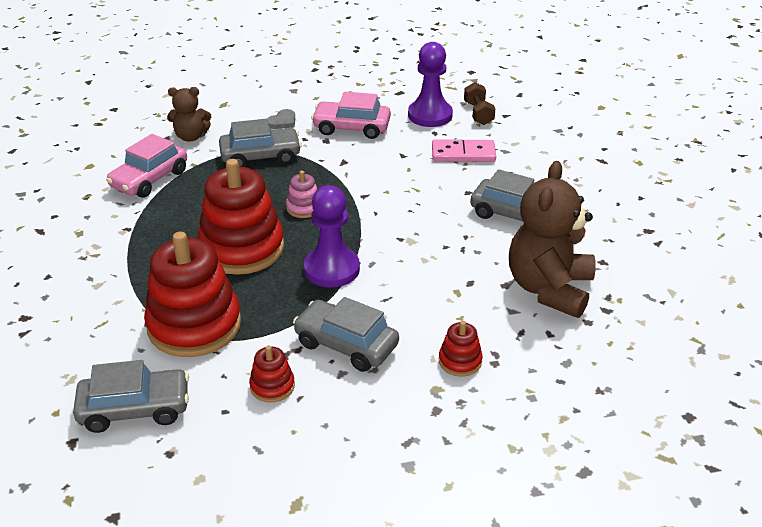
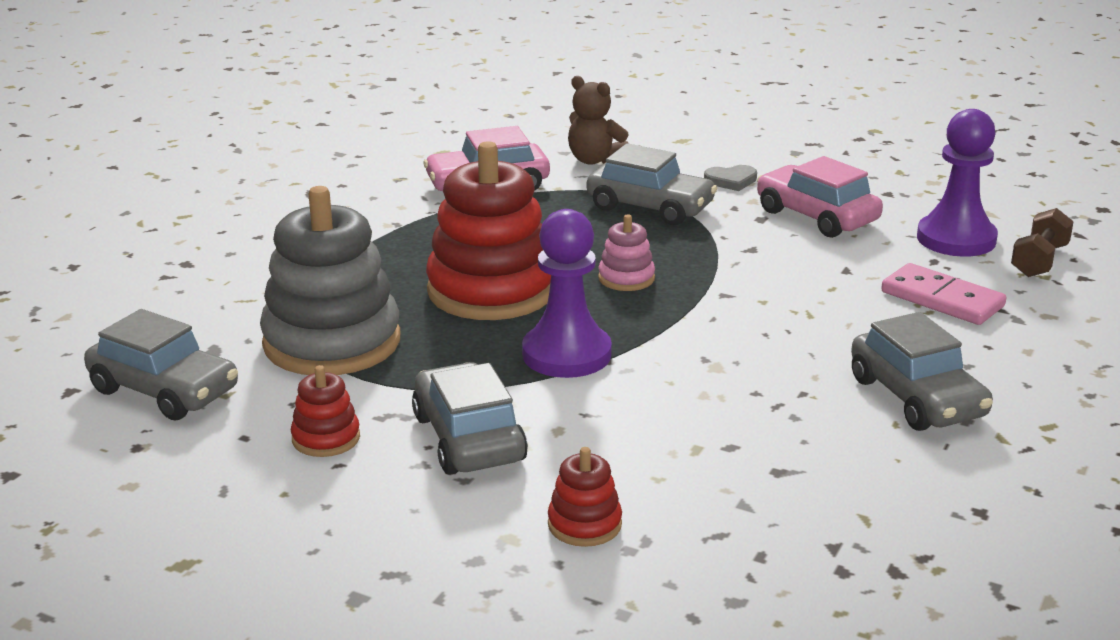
camera: 40 degrees right, 10 degrees down
red stacking toy [144,232,241,357] -> grey stacking toy [260,186,400,375]
brown teddy bear [509,161,596,318] -> none

